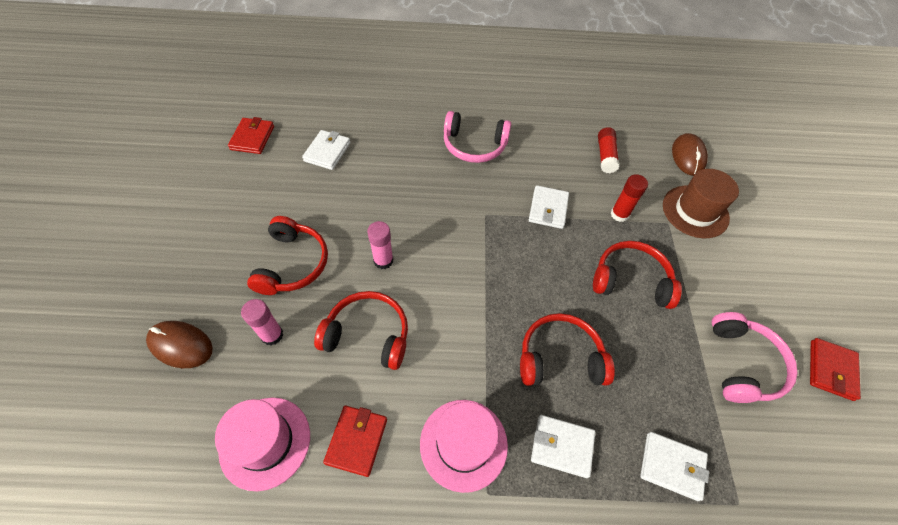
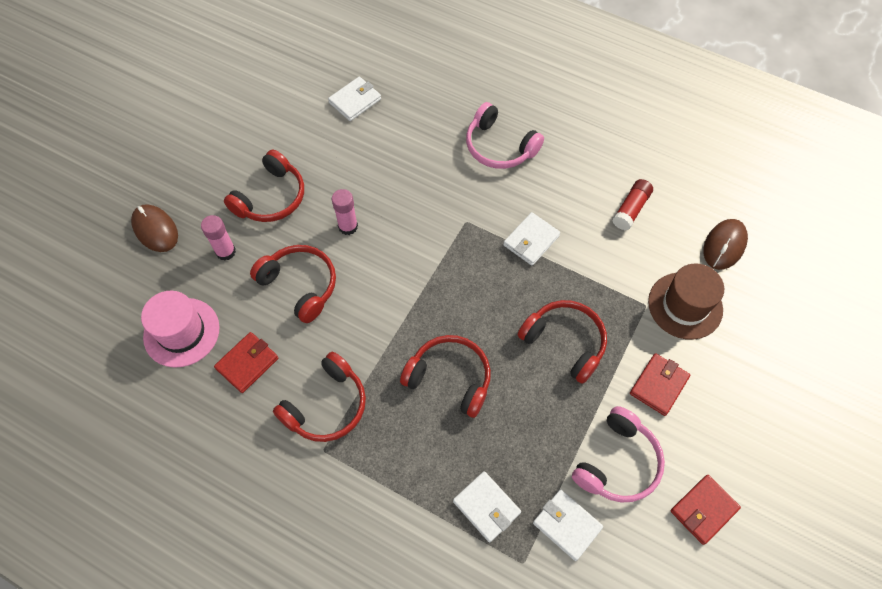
camera: 30 degrees right, 5 degrees up
red wallet [228,117,274,154] -> red wallet moved to [630,353,690,416]
pink hat [420,400,508,493] -> red headphones [273,352,366,442]
white wallet [531,415,595,478] -> white wallet moved to [533,489,603,561]
red glue stick [611,174,648,222] -> none

